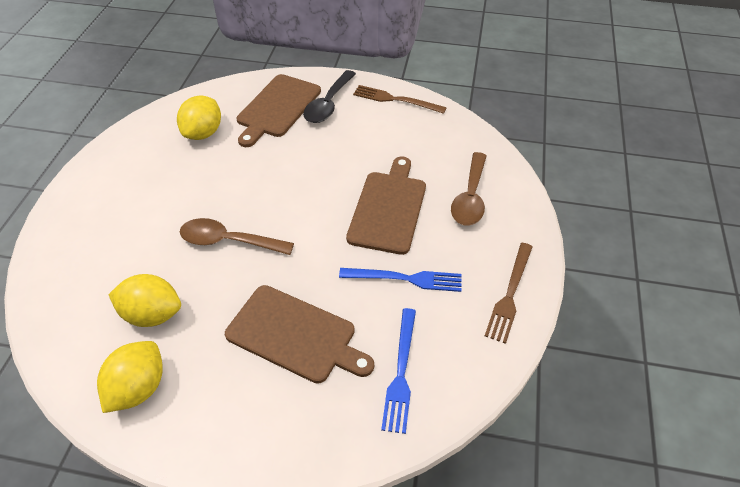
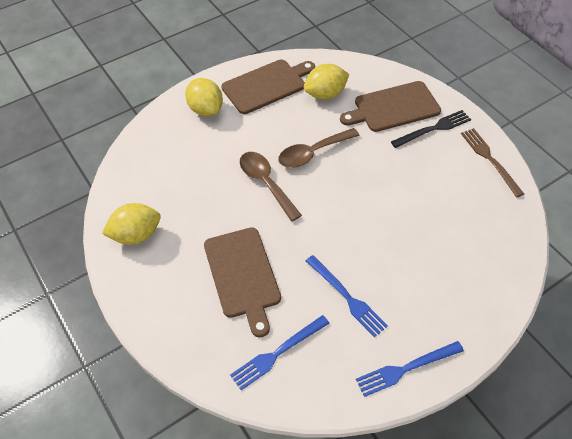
camera: 45 degrees right, 5 degrees up
yellow lemon [108,274,181,327] -> yellow lemon moved to [185,78,223,116]
black spoon [303,70,356,123] -> black fork [391,110,471,148]
brown cutting board [346,157,426,255] -> brown cutting board moved to [221,59,315,114]
brown spoon [451,152,487,226] -> brown spoon moved to [278,128,359,168]
brown fork [485,243,533,344] -> blue fork [356,341,464,397]

